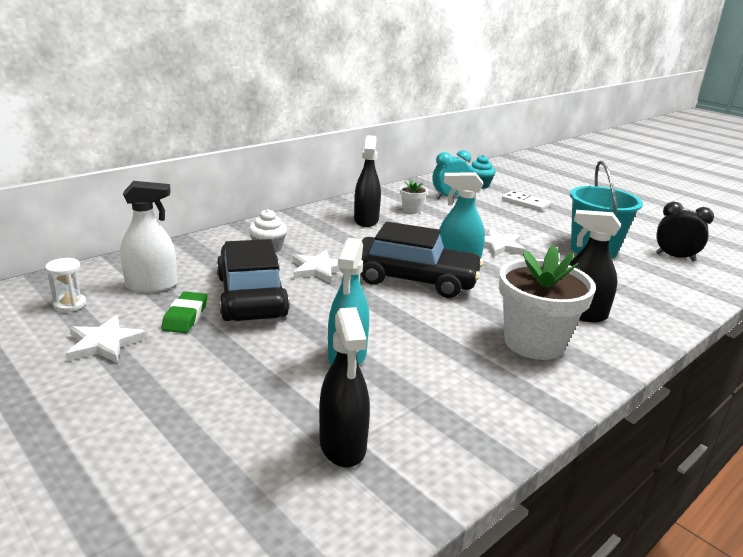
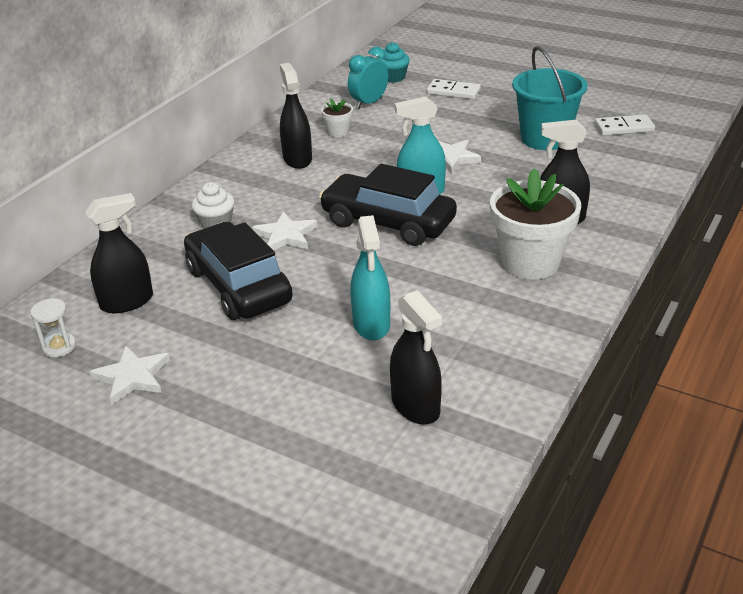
camera: 15 degrees left, 10 degrees up
white spray bottle [120,181,177,293] -> black spray bottle [85,193,153,313]
green eraser [161,291,207,333] -> none
black car [361,222,483,298] -> black car turned 150 degrees counterclockwise [319,164,457,246]
black clock [656,202,714,261] -> white domino [595,114,655,136]

